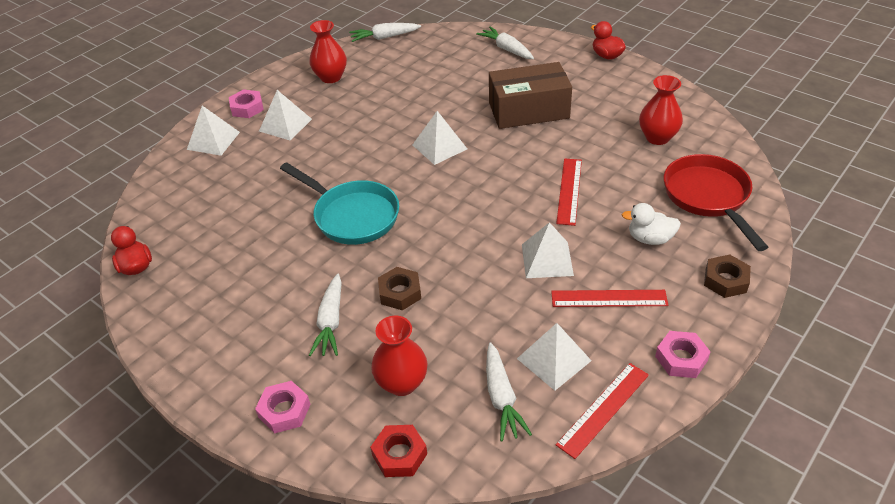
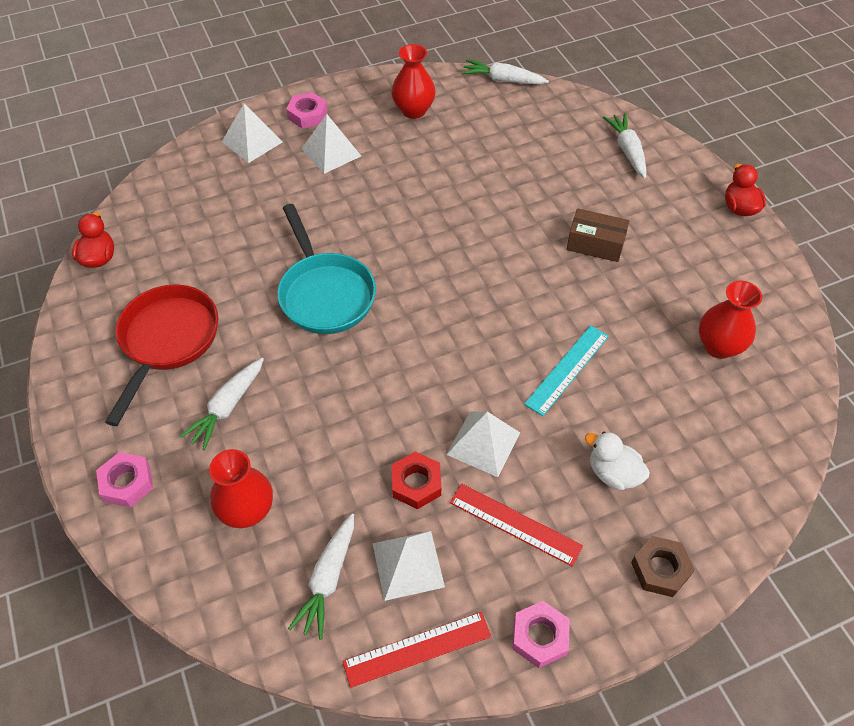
camera: 25 degrees right, 10 degrees up
red nut [370,425,427,477] -> red nut moved to [392,451,441,509]
brown nut [378,267,421,310] -> none
white pyramid [413,111,467,165] -> none
brown box [489,62,572,129] -> brown box [566,208,629,262], size x0.59
red ruler [556,158,582,226] -> turquoise ruler [524,325,609,416]
red pan [664,154,768,251] -> red pan moved to [105,285,218,426]

